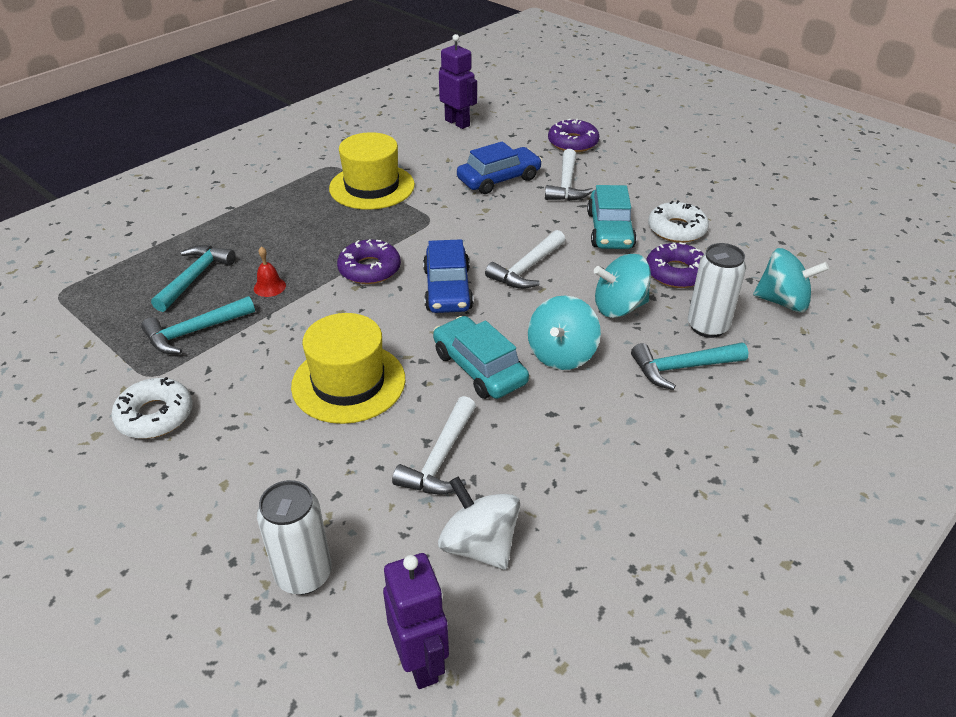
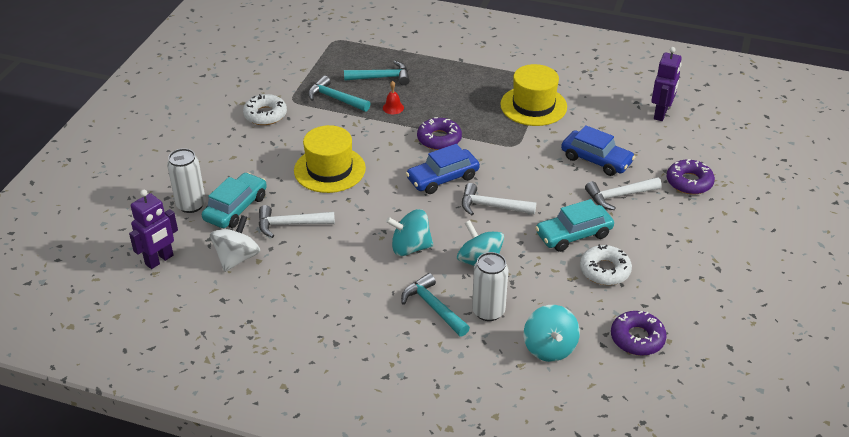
camera: 65 degrees right, 0 degrees up
turquoise car [433,316,529,399] -> turquoise car moved to [202,172,267,228]
purple donut [646,242,704,288] -> purple donut moved to [611,311,667,356]

